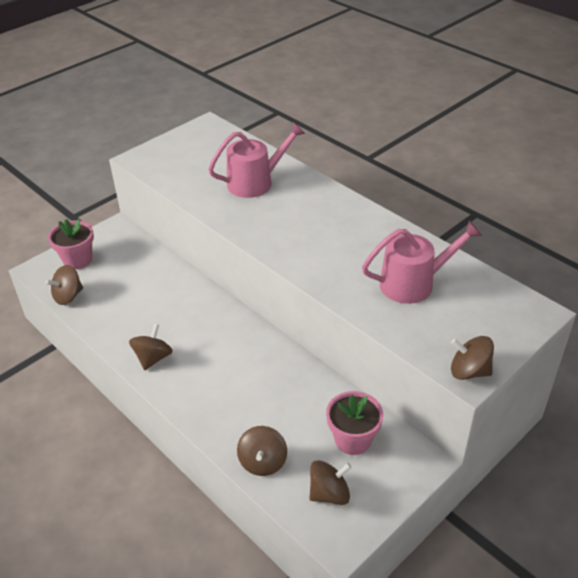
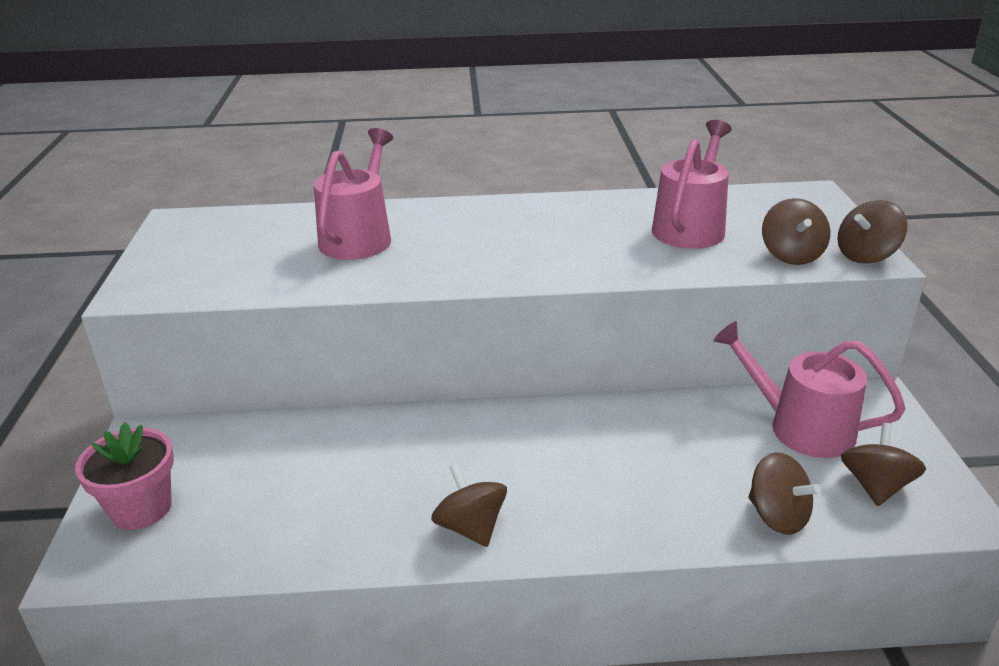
camera: 50 degrees left, 10 degrees down
brown spinning top [46,265,83,305] -> brown spinning top moved to [762,198,831,265]
pink flower pot [326,391,383,455] -> pink watering can [713,321,906,458]

